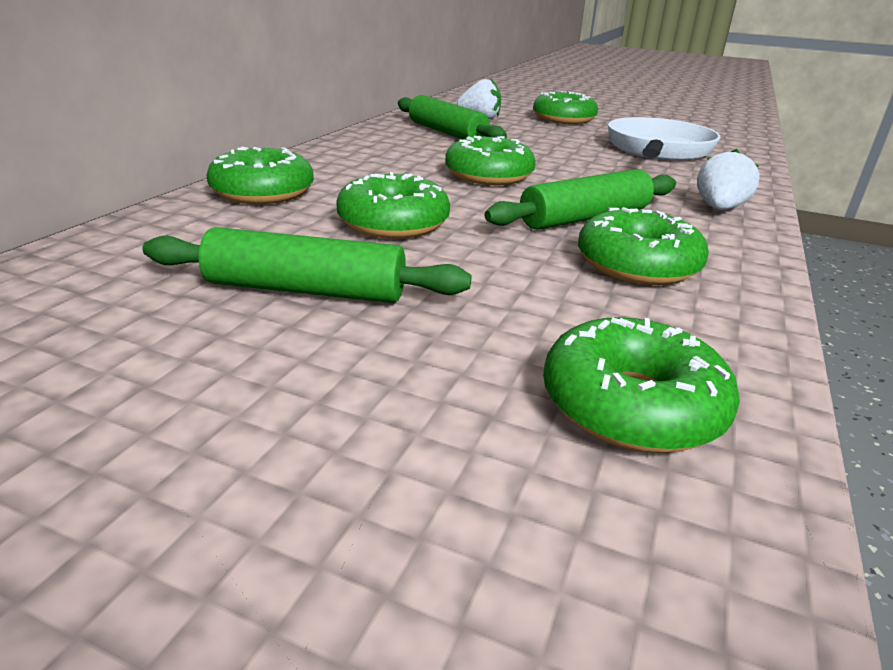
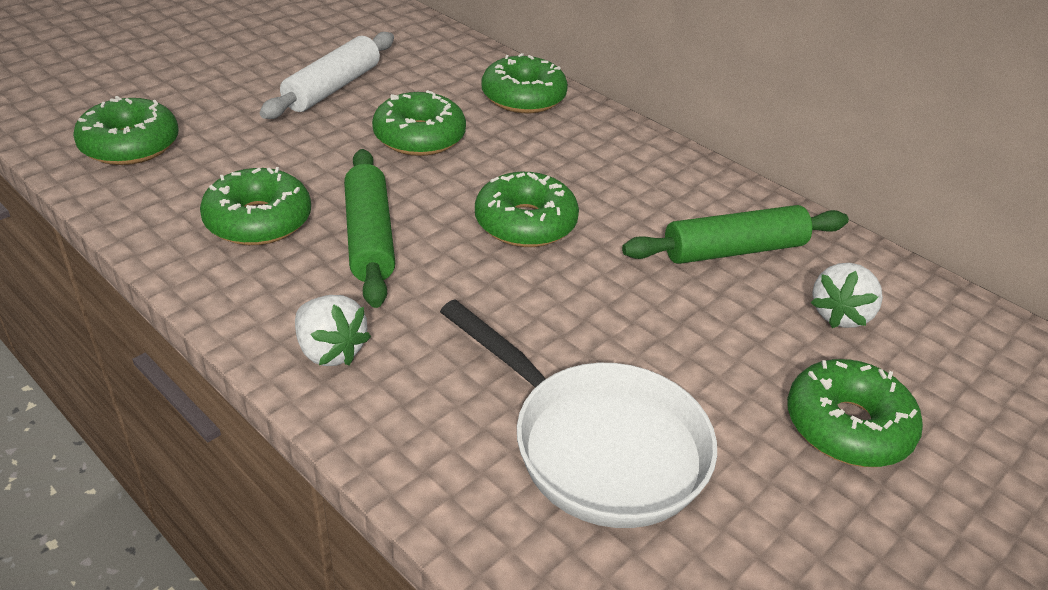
camera: 110 degrees right, 10 degrees up
green rolling pin [142,227,471,303] -> white rolling pin [260,32,394,119]

